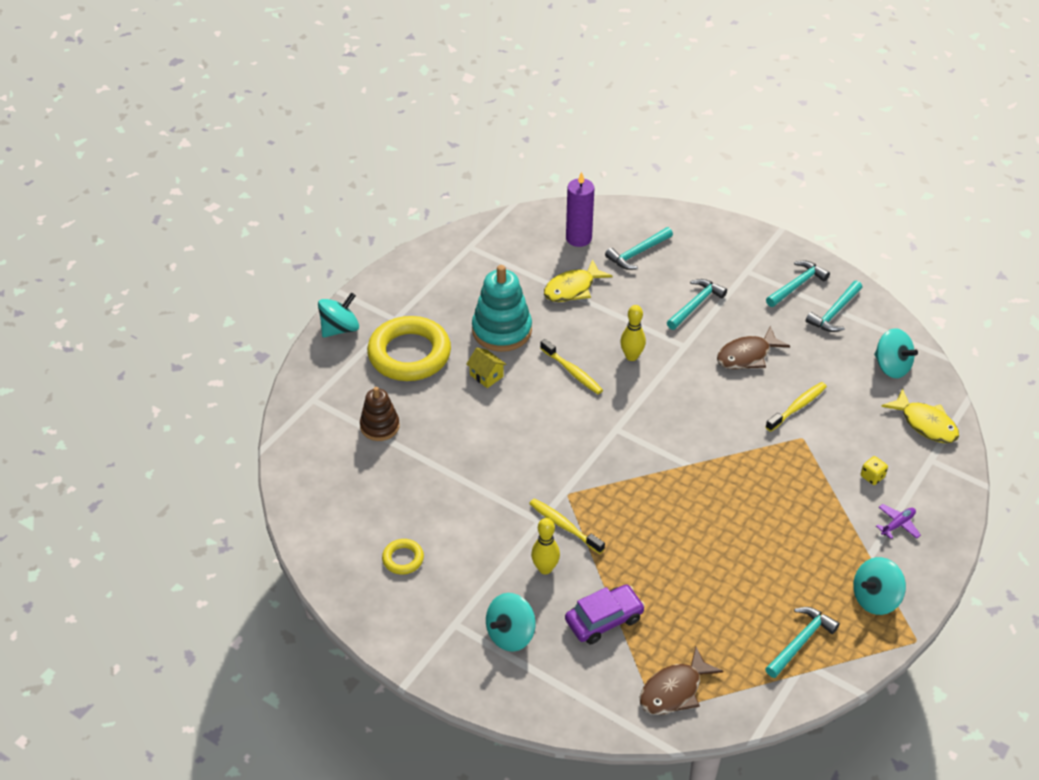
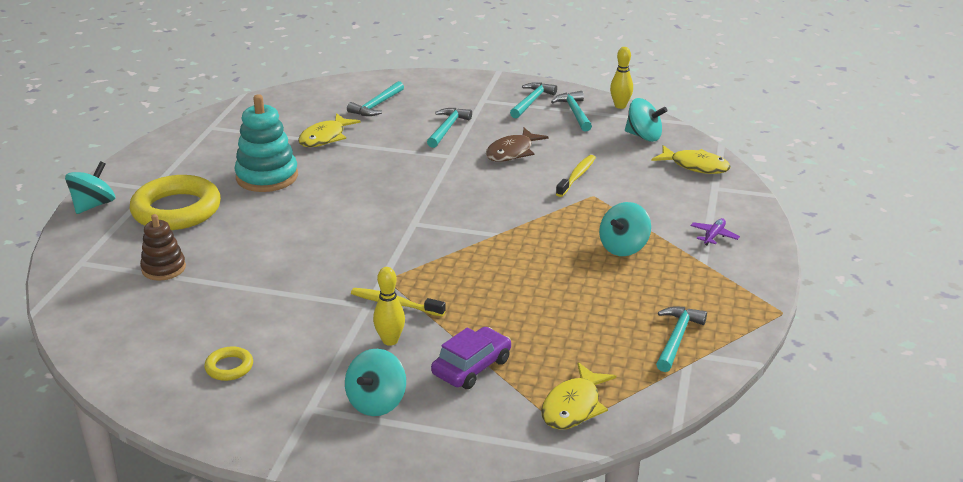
camera: 20 degrees left, 15 degrees down
yellow house [466,348,507,388] -> none
yellow toothbrush [540,339,603,394] -> none
purple candle [566,172,594,247] -> none
yellow bowling pin [620,305,646,361] -> yellow bowling pin moved to [610,47,633,109]
brown fish [640,647,723,715] -> yellow fish [541,362,616,430]
turquoise hammer [806,281,862,332] -> turquoise hammer turned 150 degrees clockwise [551,91,592,132]
turquoise spinning top [853,557,906,615] -> turquoise spinning top moved to [599,202,651,256]
yellow dice [861,456,888,485] -> none

